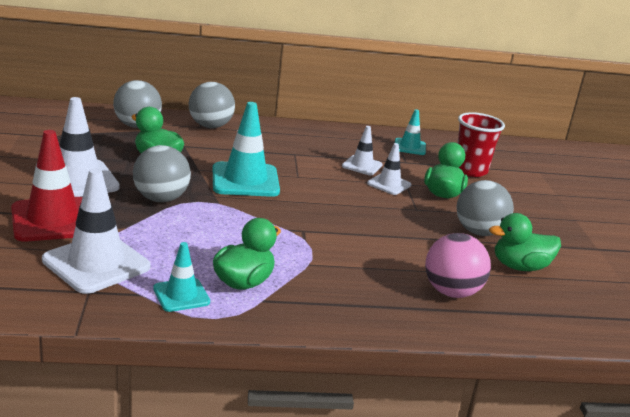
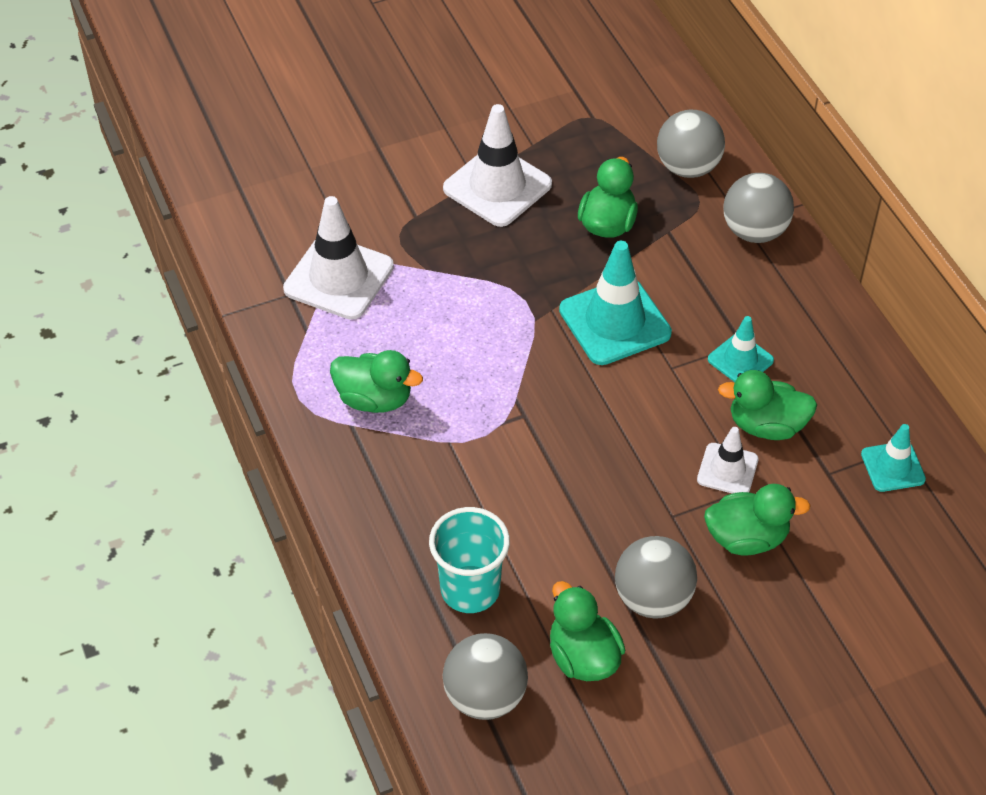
camera: 75 degrees right, 25 degrees up
red traffic cone [11,130,83,242] -> none
grey ball [133,145,191,202] -> grey ball moved to [442,633,528,720]
turquoise traffic cone [153,242,210,312] -> turquoise traffic cone moved to [708,316,774,382]
white traffic cone [342,126,383,175] -> green duck [718,370,817,440]
pink ball [425,233,491,298] -> turquoise cup [429,507,510,613]
red cup [457,112,505,177] -> none

